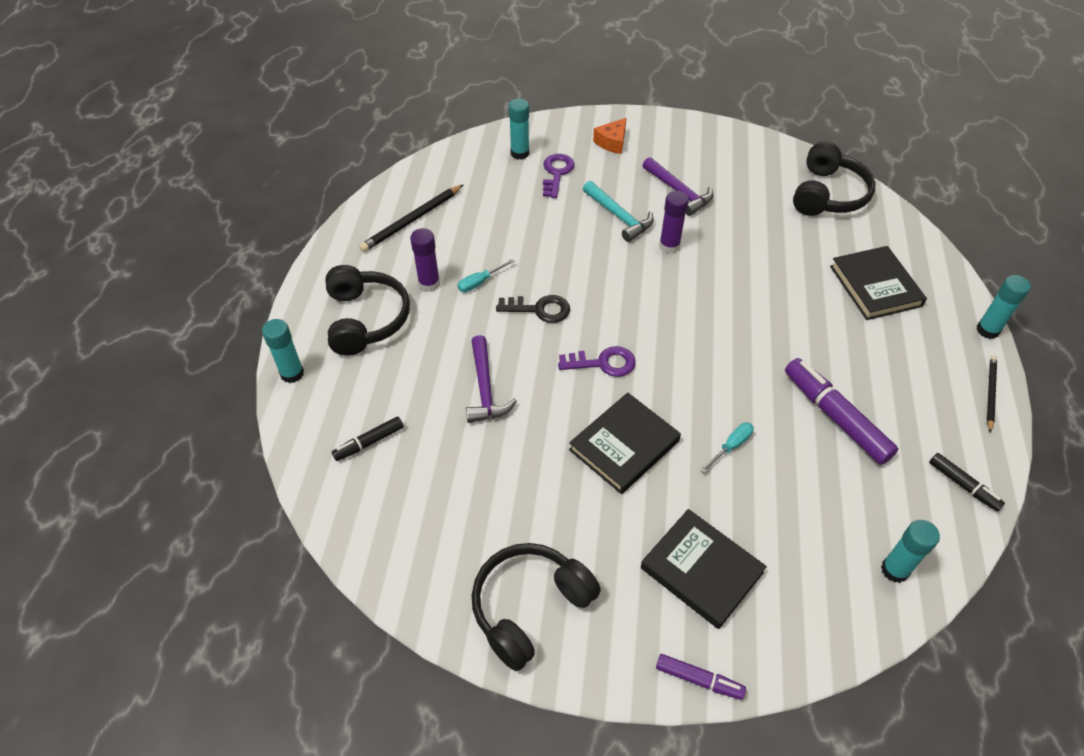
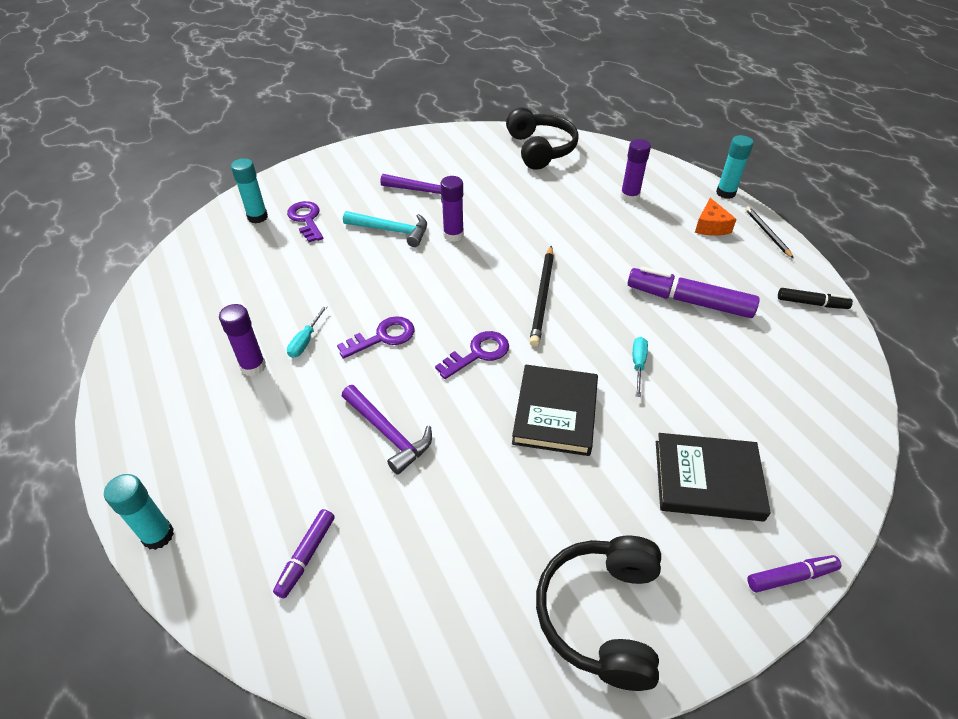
camera: 35 degrees left, 5 degrees down
black headphones [325,265,410,356] -> none
black marker [332,416,404,461] -> purple marker [273,509,335,598]
black pencil [359,184,464,252] -> black pencil moved to [529,246,554,347]
black key [496,295,570,323] -> purple key [337,316,414,359]
orange cheese [593,118,626,154] -> orange cheese moved to [695,198,737,236]
black book [830,246,927,320] -> purple glue stick [620,139,651,203]
turquoise glue stick [881,520,940,583] -> none

